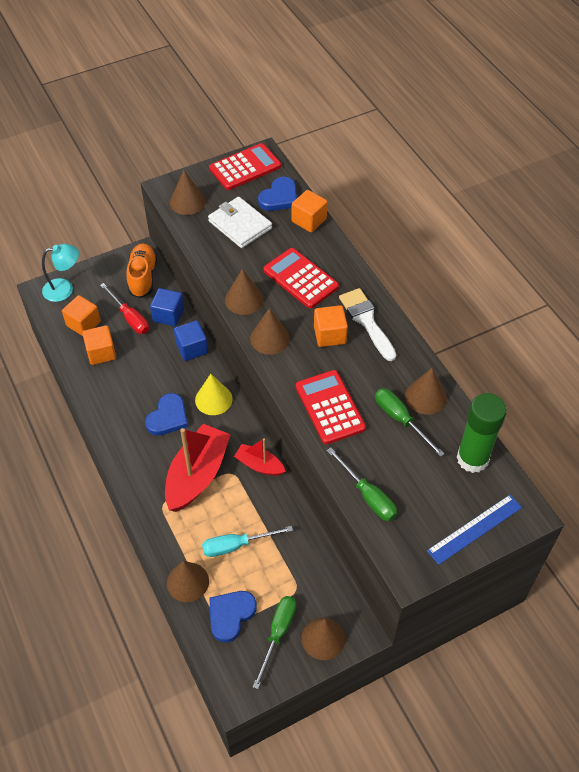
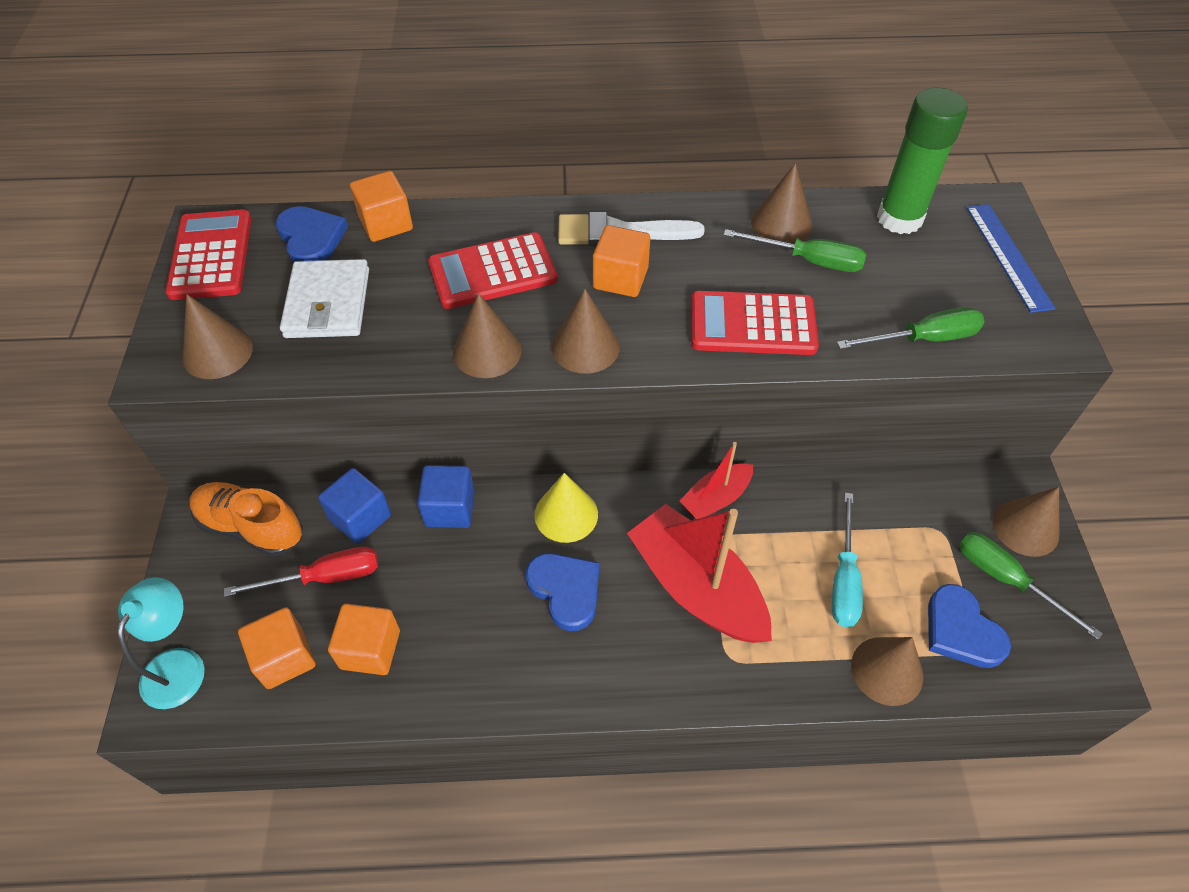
camera: 65 degrees left, 0 degrees up
white wallet [208,197,272,248] -> white wallet turned 75 degrees counterclockwise [280,259,369,338]
green screwdriver [375,388,445,457] -> green screwdriver turned 150 degrees counterclockwise [723,229,866,272]

